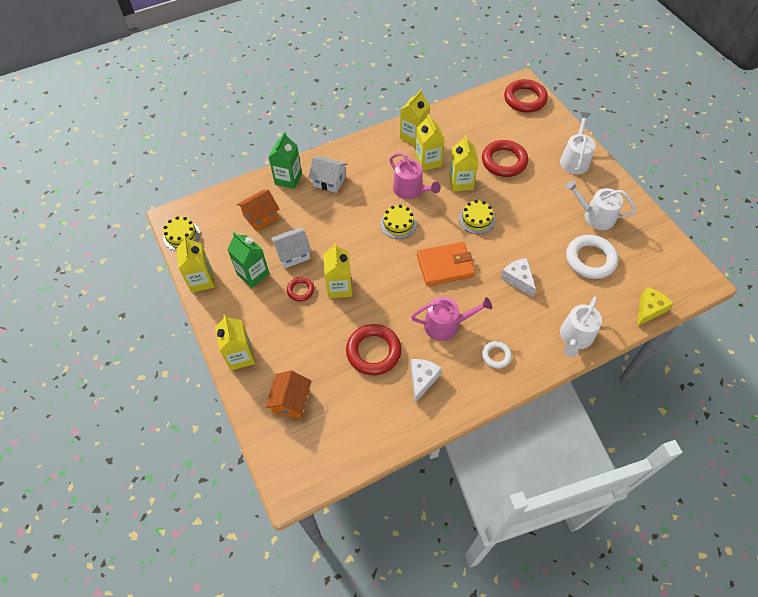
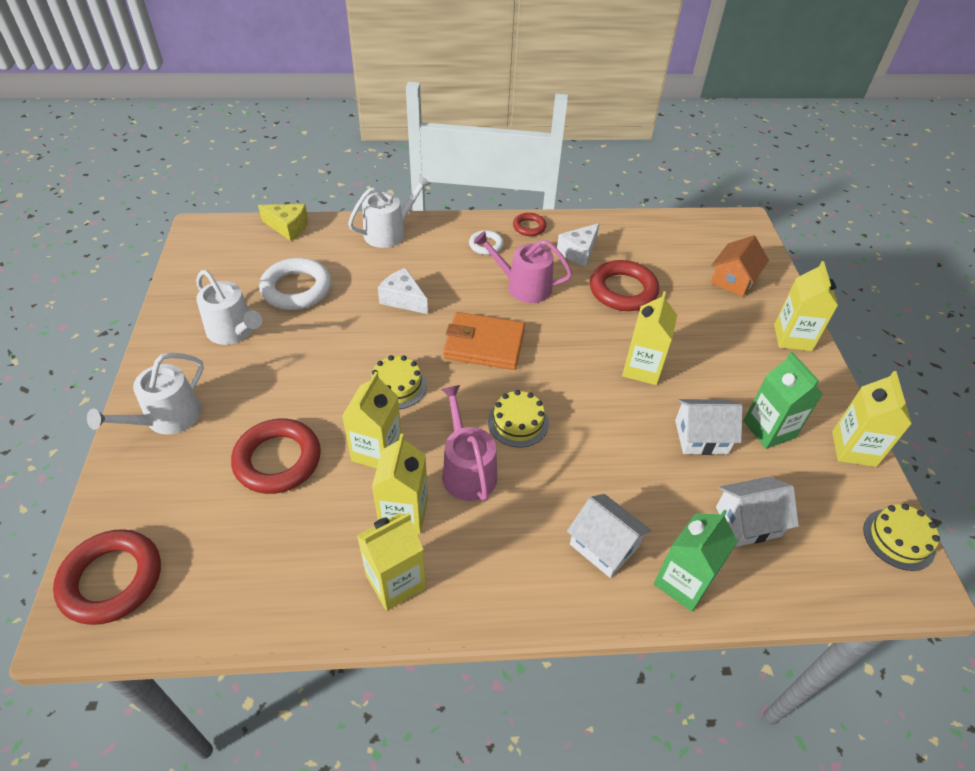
camera: 160 degrees left, 10 degrees down
orange house [237,190,279,231] -> white house [716,477,799,547]
red ring [287,277,314,301] -> red ring moved to [513,213,546,236]
white cheese [501,258,536,297] -> white cheese turned 135 degrees clockwise [378,268,428,314]
yellow cheese [637,287,674,327] -> yellow cheese turned 135 degrees counterclockwise [258,204,308,241]

